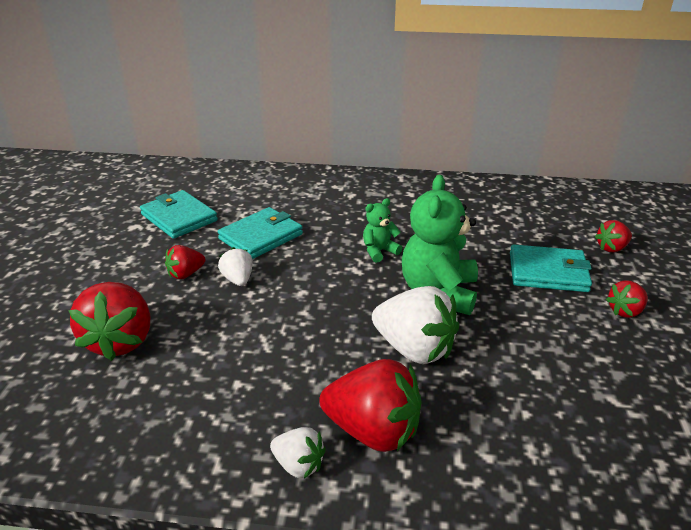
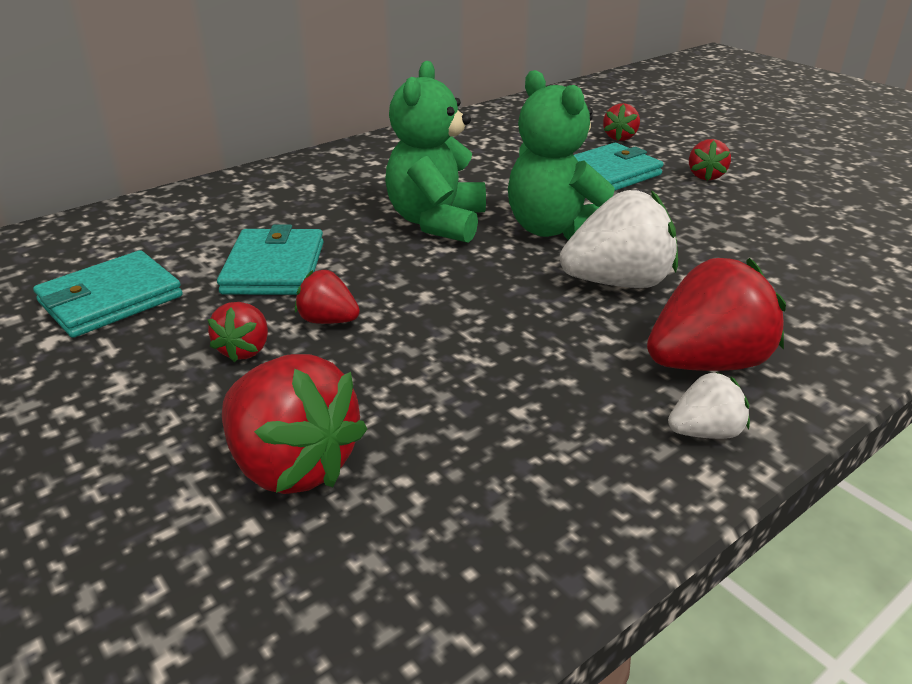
camera: 45 degrees left, 0 degrees up
turquoise wallet [140,190,218,239] -> turquoise wallet turned 45 degrees counterclockwise [33,250,183,338]
white strawberry [218,247,253,286] -> red strawberry [295,270,360,324]
green teddy bear [363,198,402,263] -> green teddy bear [385,61,486,243], size x1.97

